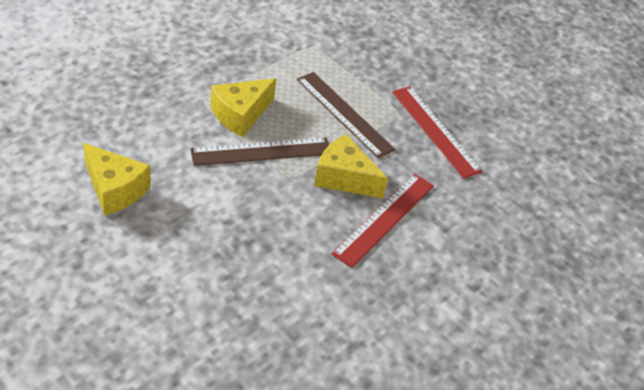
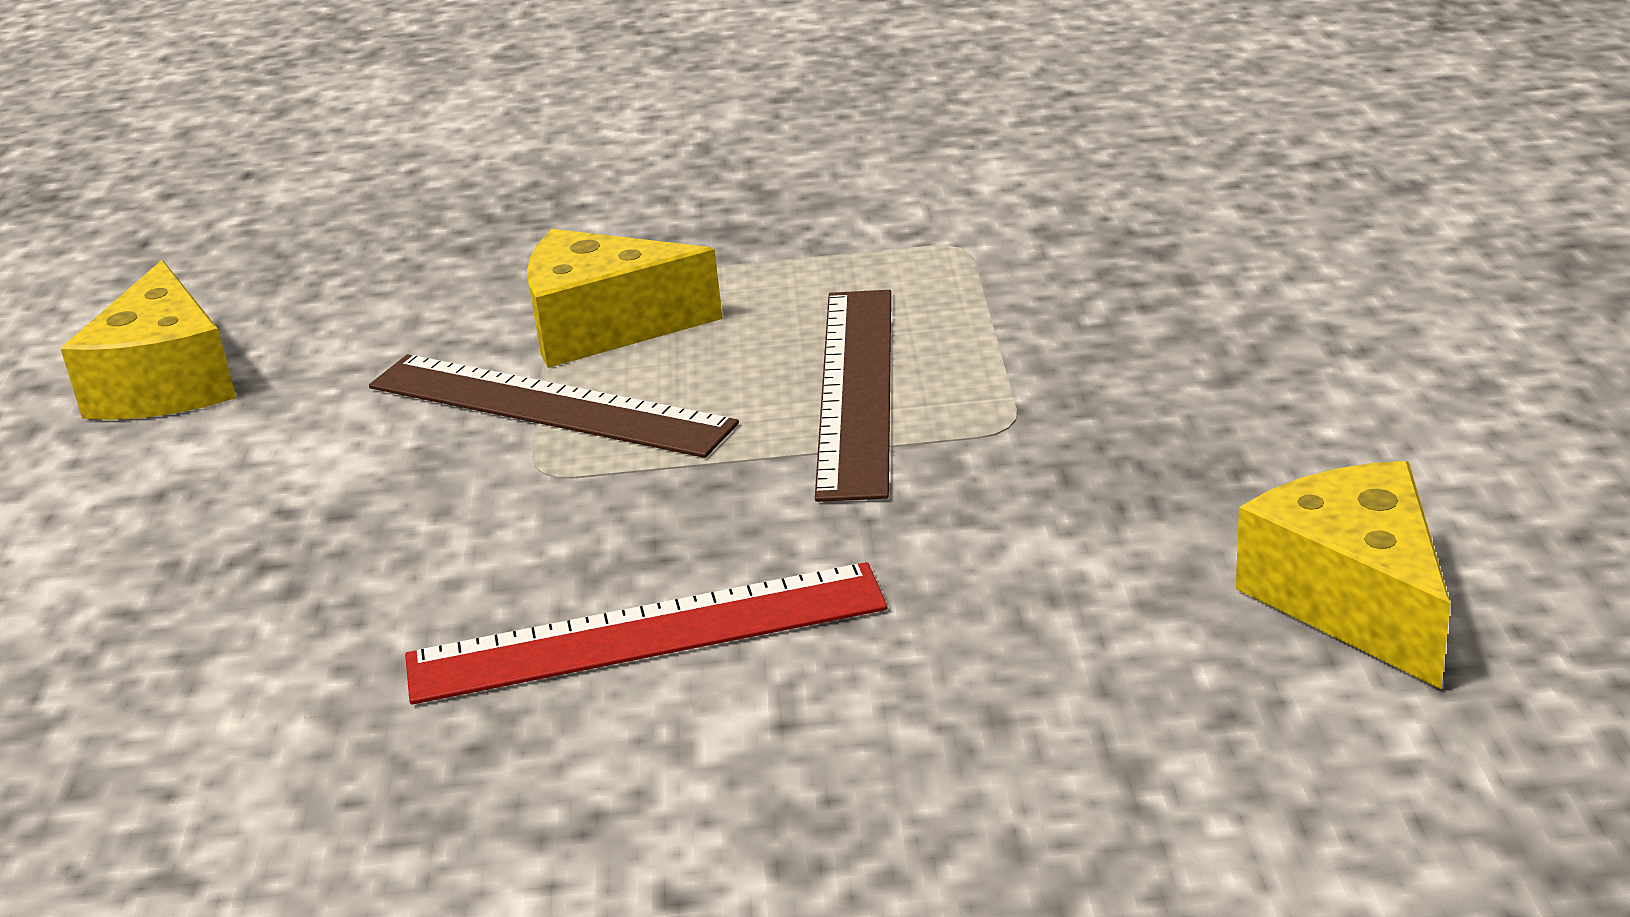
camera: 50 degrees right, 15 degrees down
yellow cheese [314,134,388,199] -> yellow cheese moved to [1236,461,1450,689]
red ruler [392,87,482,178] -> none

